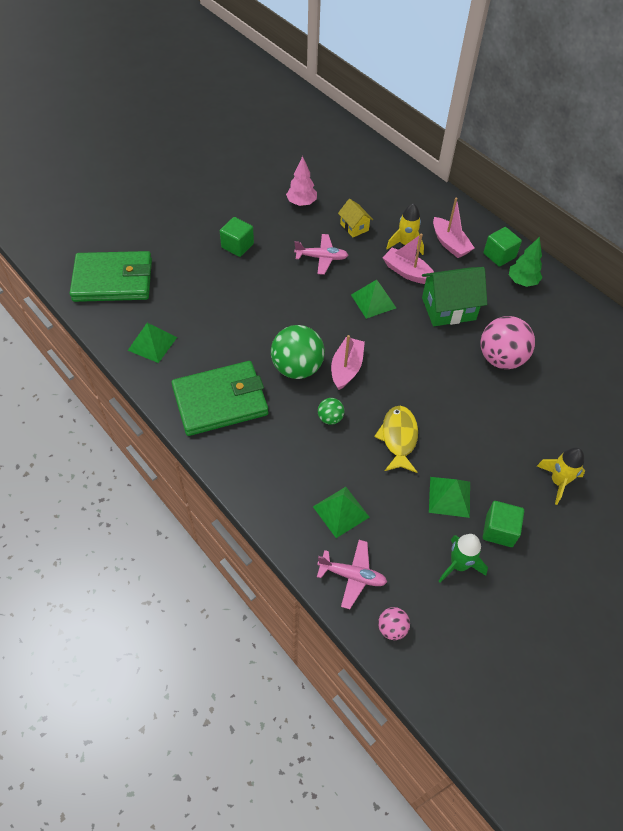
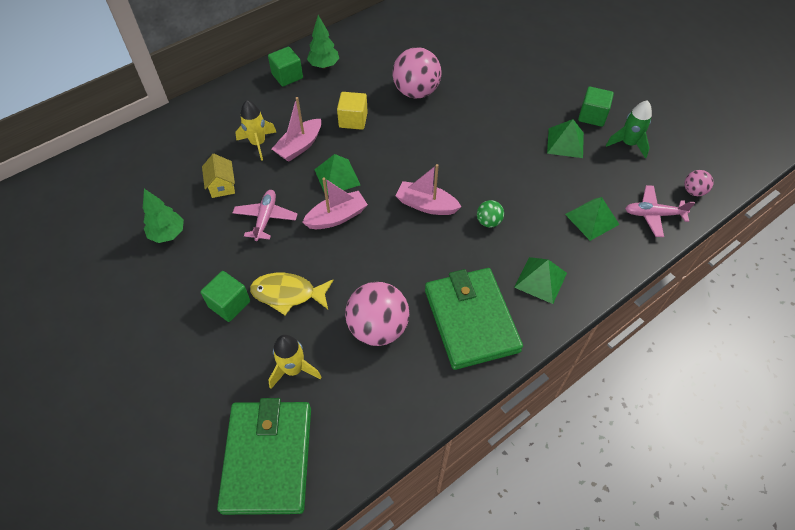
camera: 85 degrees left, 0 degrees up
green pyramid [127,323,177,363] -> green pyramid moved to [514,257,567,304]
green ball [271,325,325,379] -> none
pink tree [286,156,317,206] -> green tree [143,189,184,243]
pink plane [317,540,387,609] -> pink plane turned 105 degrees counterclockwise [625,185,695,237]
yellow house [338,199,373,237] -> yellow house turned 75 degrees counterclockwise [202,154,235,198]
yellow fish [374,406,418,473] -> yellow fish moved to [250,273,334,315]
green house [422,267,487,326] -> yellow cube [337,92,368,130]
pink boat [433,198,474,258] -> pink boat moved to [302,177,368,229]
yellow rocket [537,447,585,505] -> yellow rocket moved to [268,335,321,389]
none -> pink ball [345,282,409,346]

